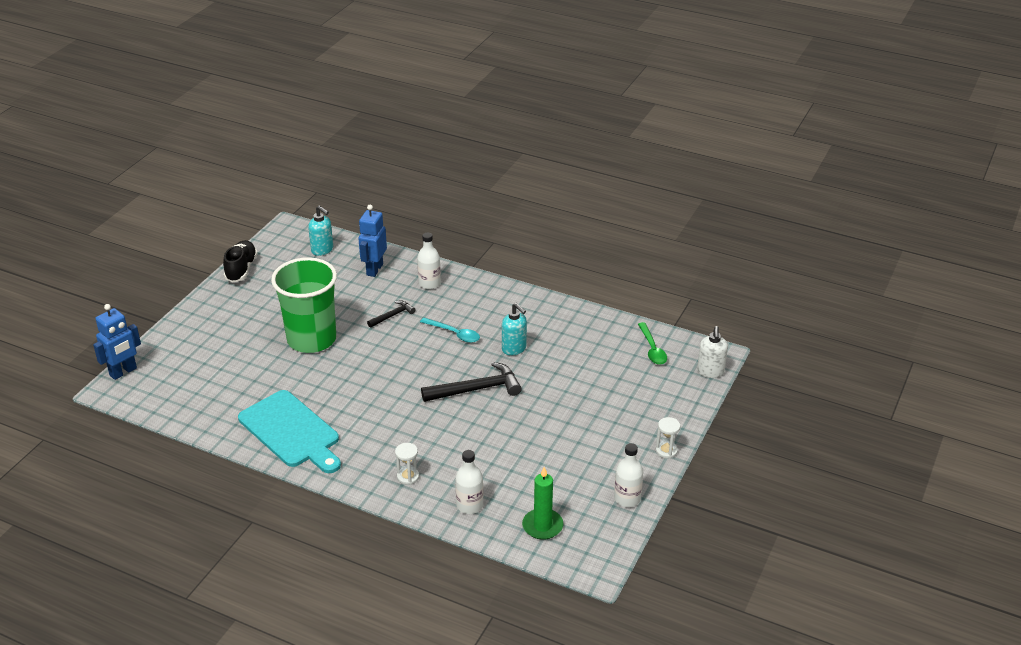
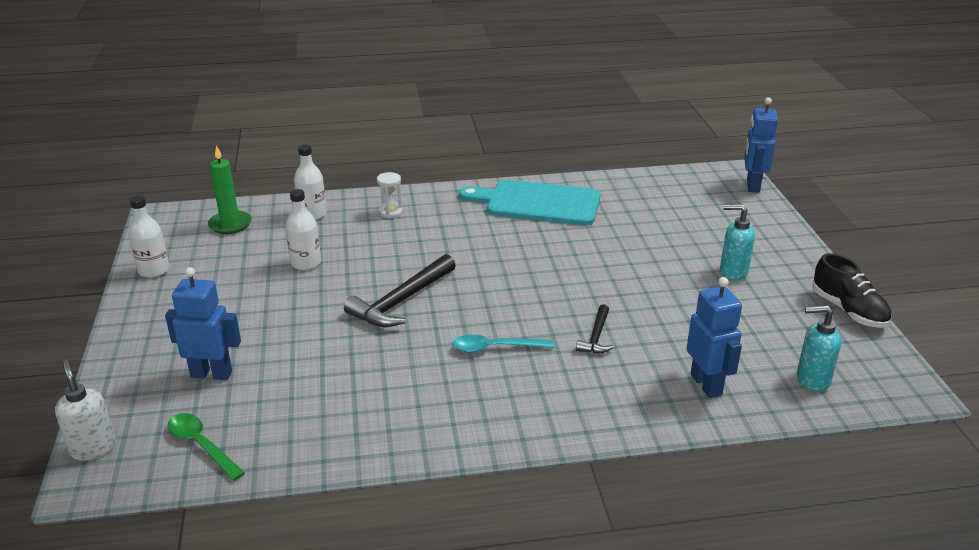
camera: 145 degrees right, 5 degrees down
green cup [271,257,337,353] -> none
white bottle [417,233,441,289] -> white bottle moved to [285,189,321,270]
turquoise soap dispenser [502,303,527,356] -> turquoise soap dispenser moved to [720,204,755,281]
white hourglass [656,417,680,459] -> none
none -> blue robot [165,267,241,380]

